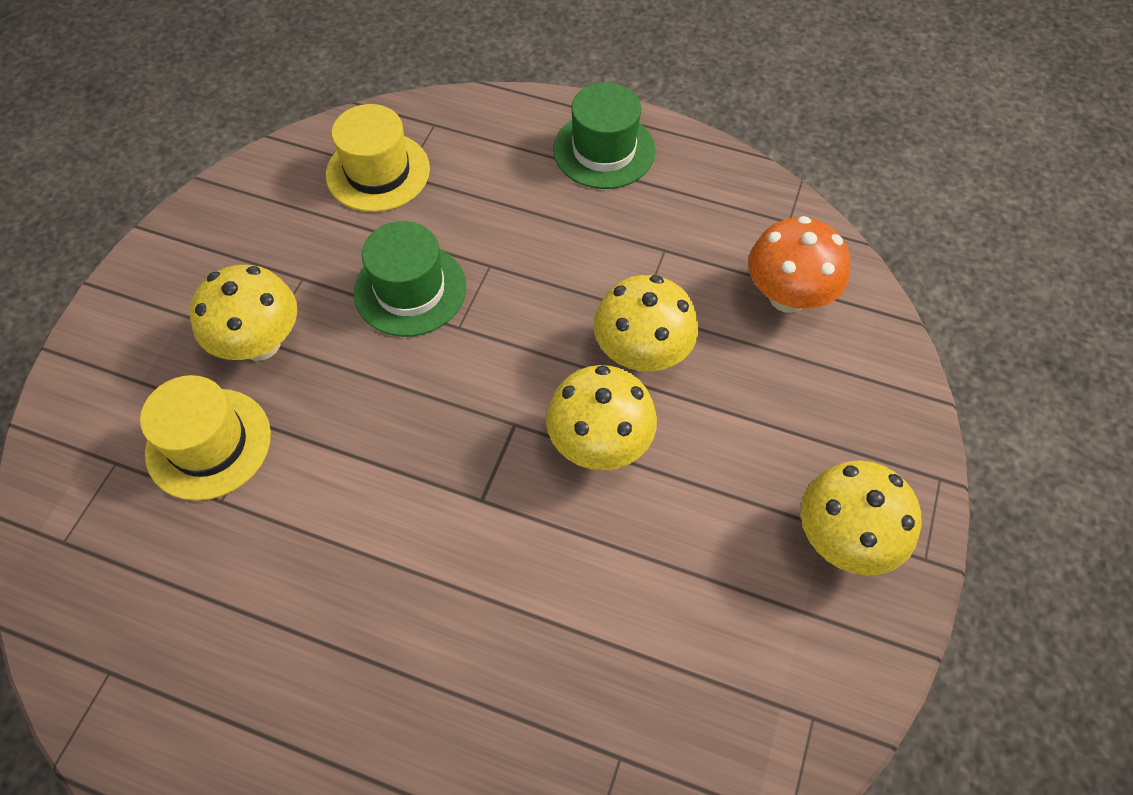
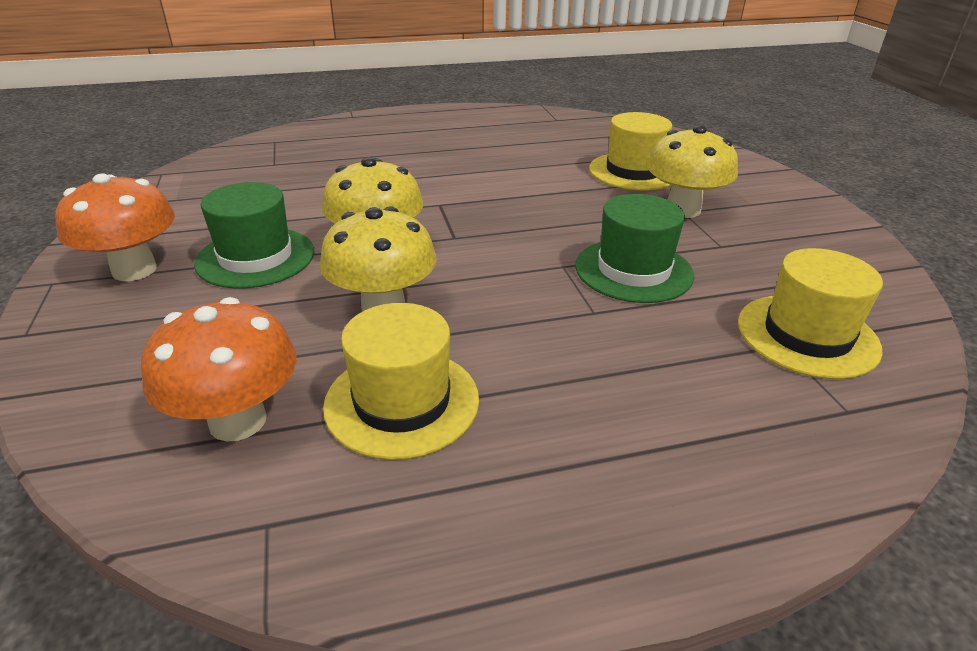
camera: 145 degrees right, 25 degrees down
green hat [553,82,655,189] -> green hat moved to [194,182,314,289]
yellow mushroom [801,460,921,576] -> orange mushroom [55,173,175,281]
none -> yellow hat [323,303,479,460]

